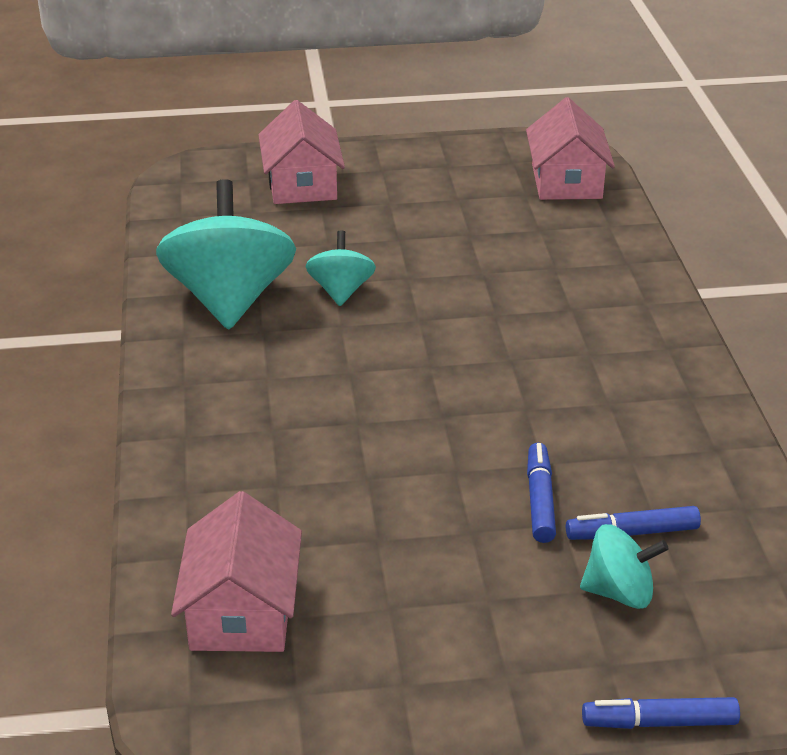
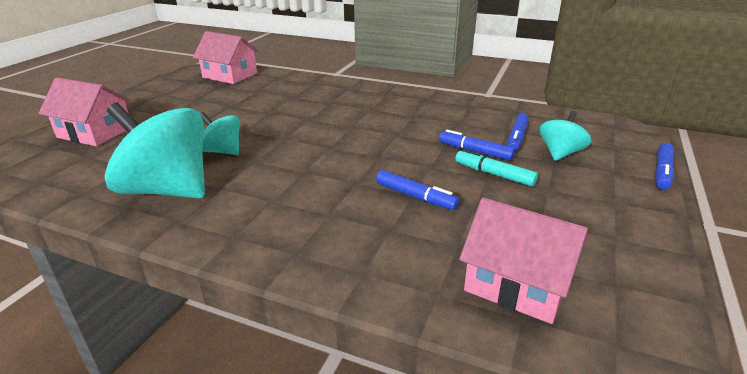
camera: 60 degrees left, 5 degrees down
none -> blue marker [376,170,459,210]
none -> turquoise marker [455,149,538,187]

